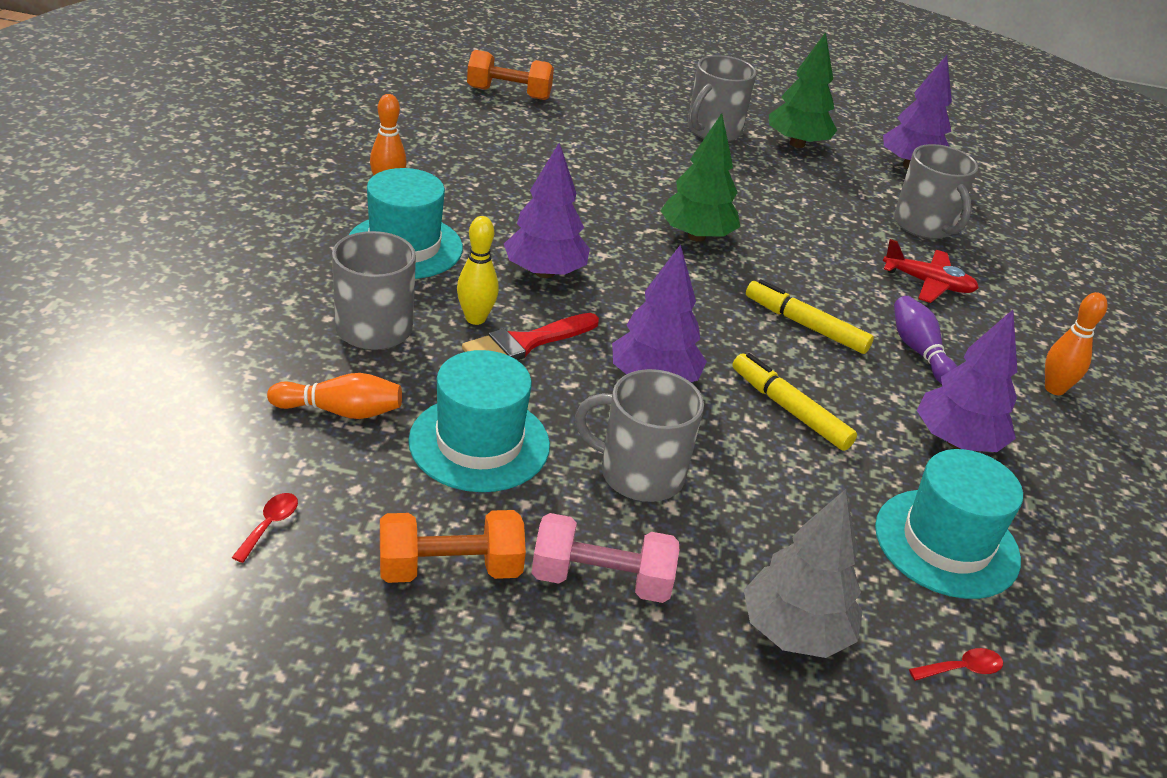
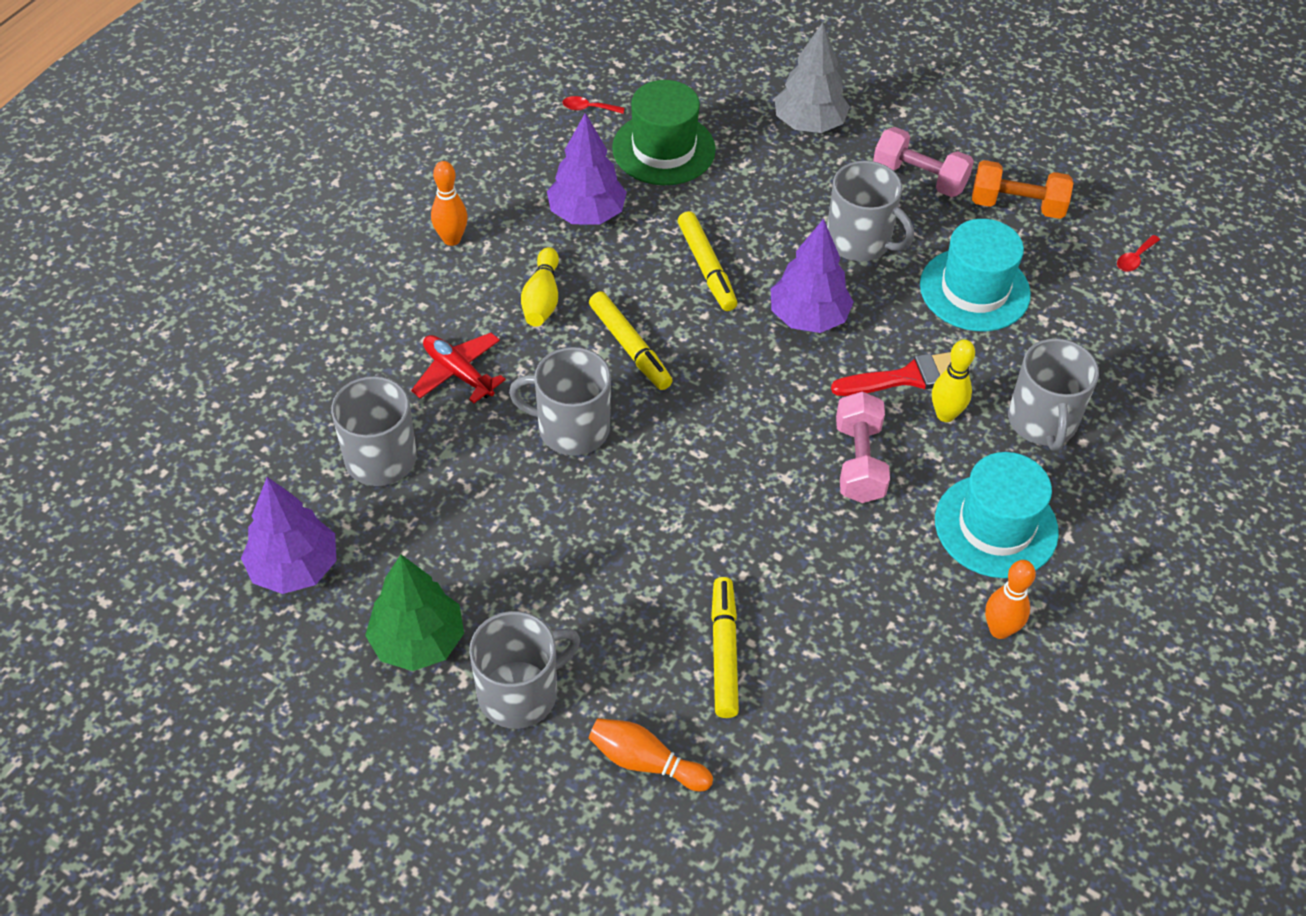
camera: 155 degrees left, 15 degrees up
orange bowling pin [267,373,402,419] -> orange bowling pin moved to [589,718,713,791]
orange dumbbell [467,50,554,100] -> none
purple tree [504,143,590,278] -> pink dumbbell [836,391,890,503]
green tree [660,113,740,242] -> none
turquoise hat [875,449,1023,599] -> green hat [612,80,716,185]
purple bowling pin [894,296,957,384] -> yellow bowling pin [521,247,559,327]
red spoon [909,648,1003,681] -> red spoon moved to [563,96,624,114]
none -> grey mug [509,347,611,456]
none -> yellow marker [711,577,739,718]

